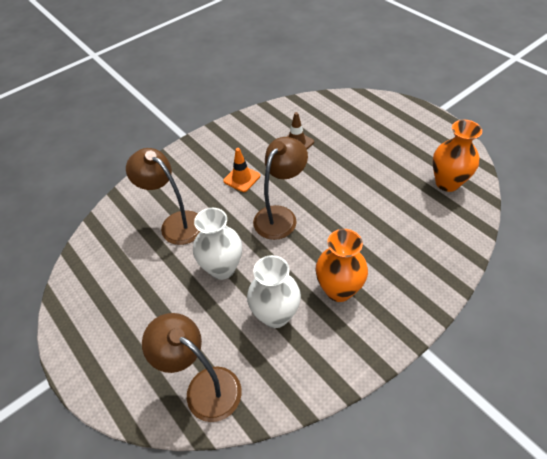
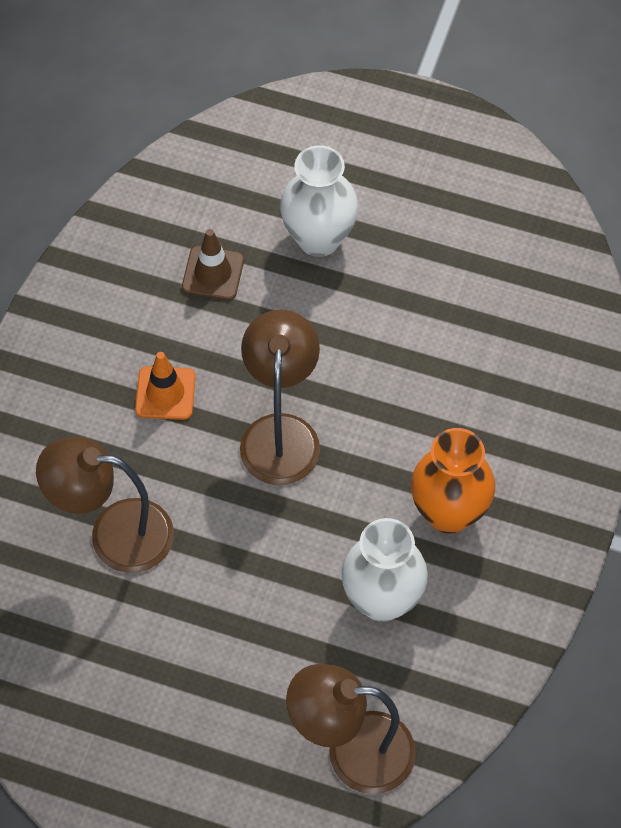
camera: 35 degrees left, 10 degrees up
white vase [193,208,242,280] -> white vase moved to [280,145,359,257]
orange vase [432,120,482,192] -> none

